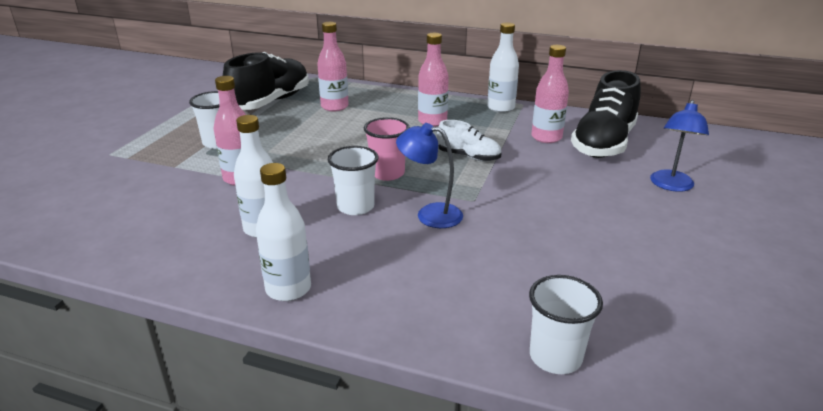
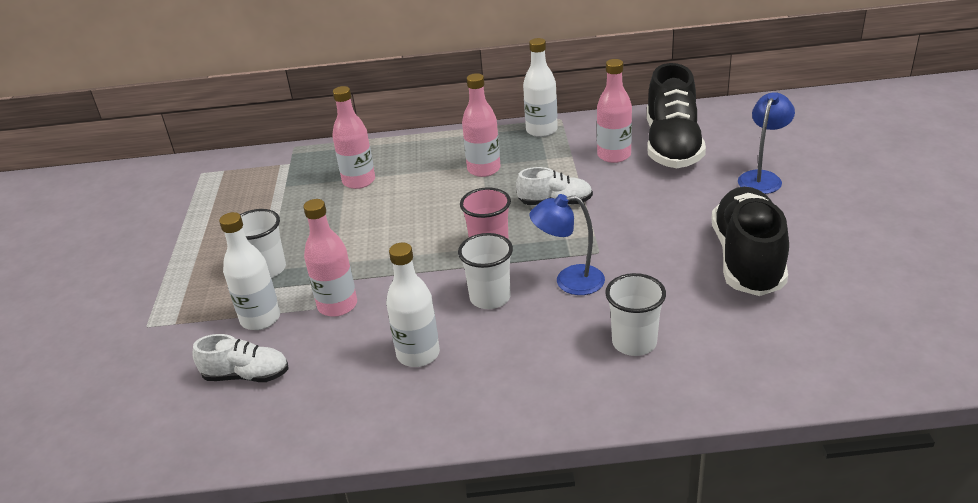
camera: 20 degrees left, 5 degrees up
black shoe [223,52,309,110] -> black shoe moved to [712,187,789,296]
white bottle [256,163,311,301] -> white bottle moved to [219,212,280,330]
white cup [529,275,603,374] -> white cup moved to [605,273,666,356]
blue lamp [650,100,709,192] -> blue lamp turned 150 degrees counterclockwise [738,92,795,194]
none -> white shoe [192,334,289,382]

